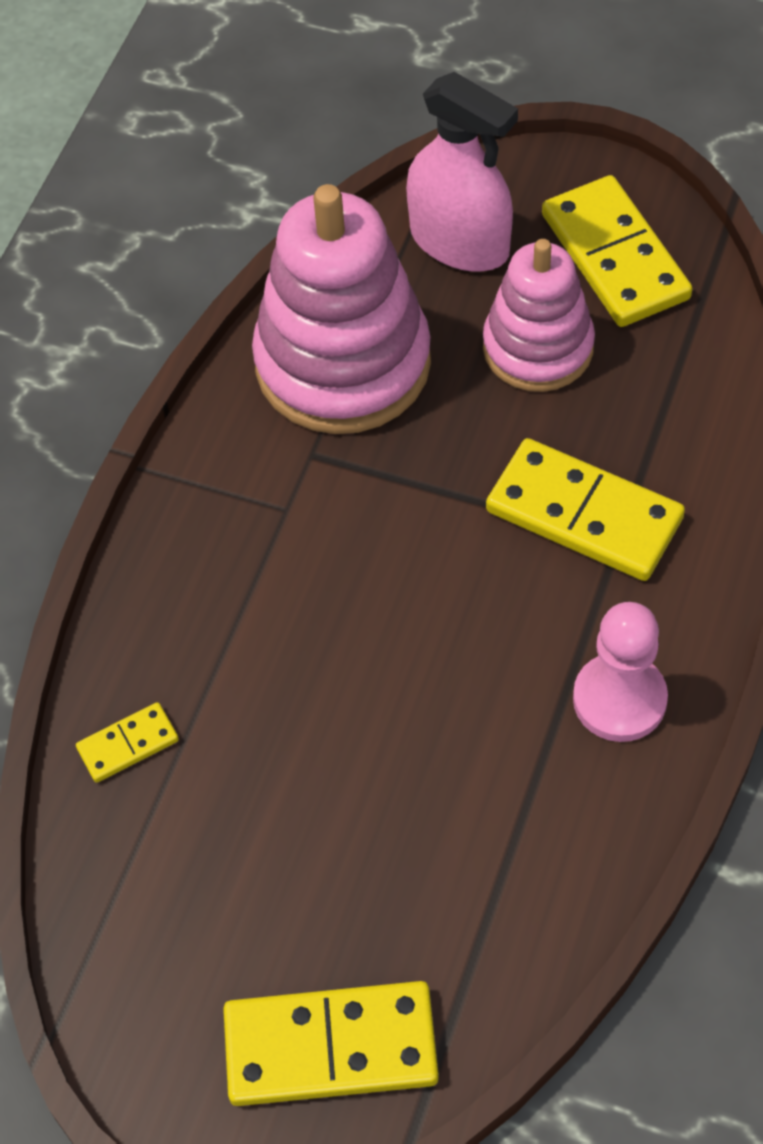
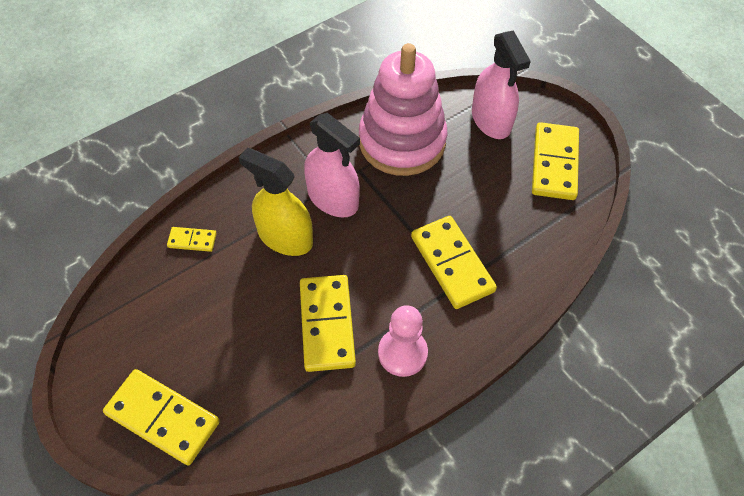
camera: 30 degrees right, 0 degrees up
pink stacking toy [483,239,595,392] -> none
none -> yellow spray bottle [238,148,313,256]
none -> yellow domino [300,275,356,372]
none -> pink spray bottle [304,113,360,217]

